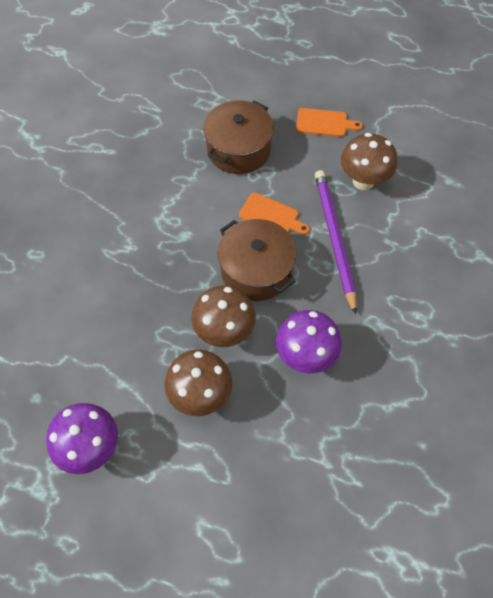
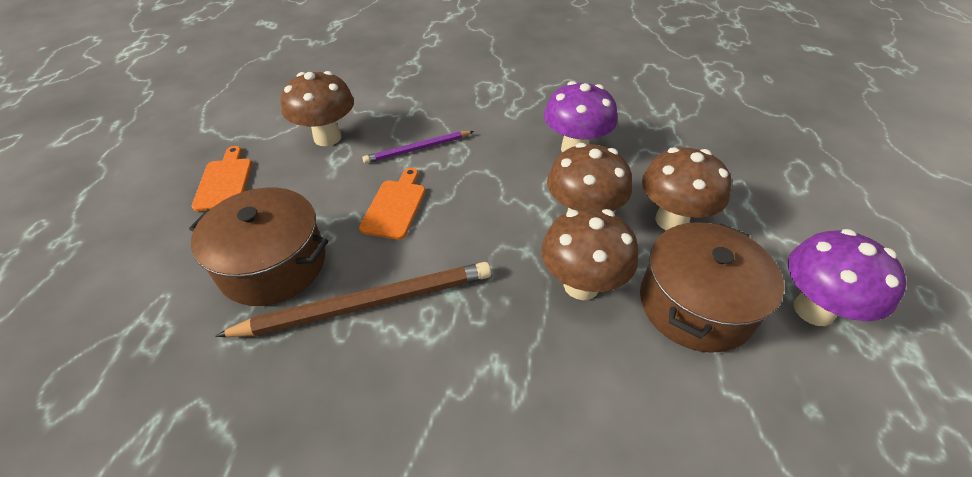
camera: 105 degrees left, 15 degrees down
brown pot [218,219,296,301] -> brown pot moved to [640,222,784,353]
purple pencil [315,170,357,315] -> purple pencil [362,131,474,164], size x0.58
none -> brown pencil [215,262,491,337]
none -> brown mushroom [541,207,638,300]

